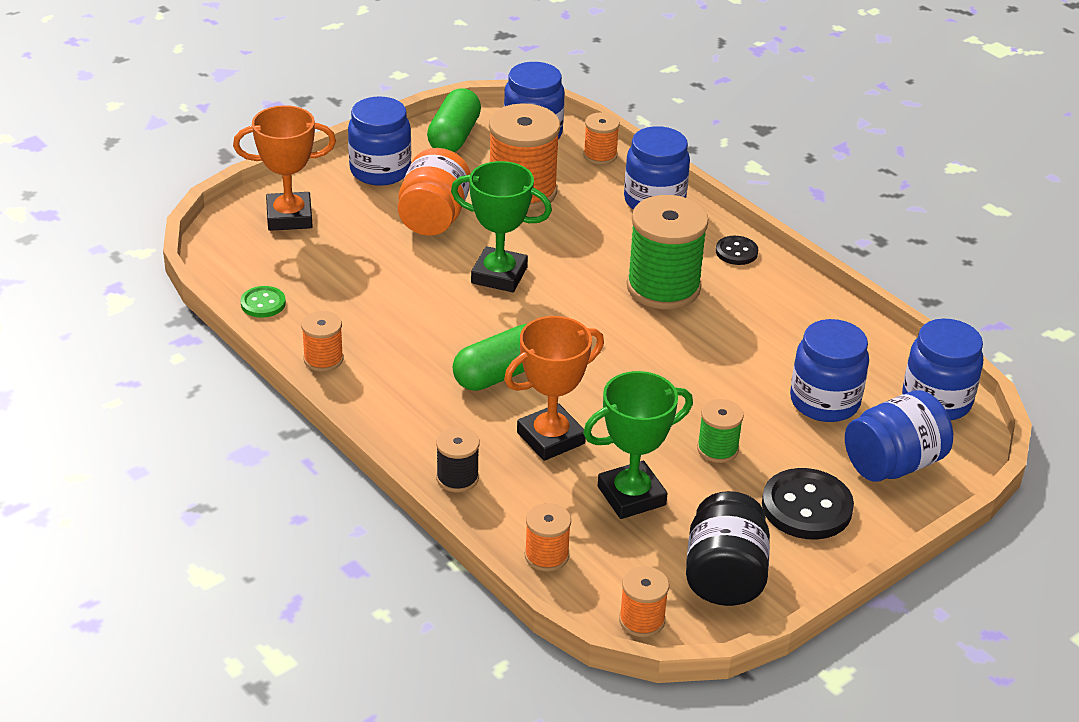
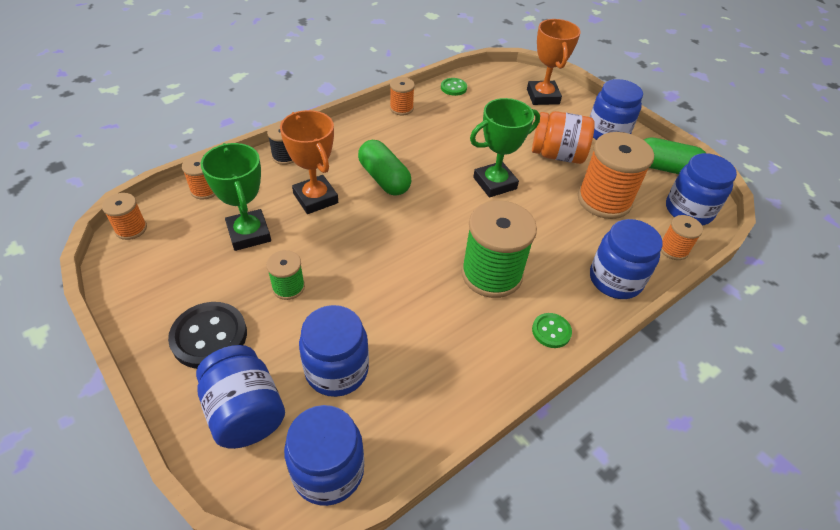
camera: 90 degrees right, 10 degrees up
green trophy [451,161,552,292] -> green trophy turned 45 degrees clockwise [470,98,540,198]
black jar [686,491,770,606] -> none
black button [716,236,758,265] -> green button [532,313,572,348]

